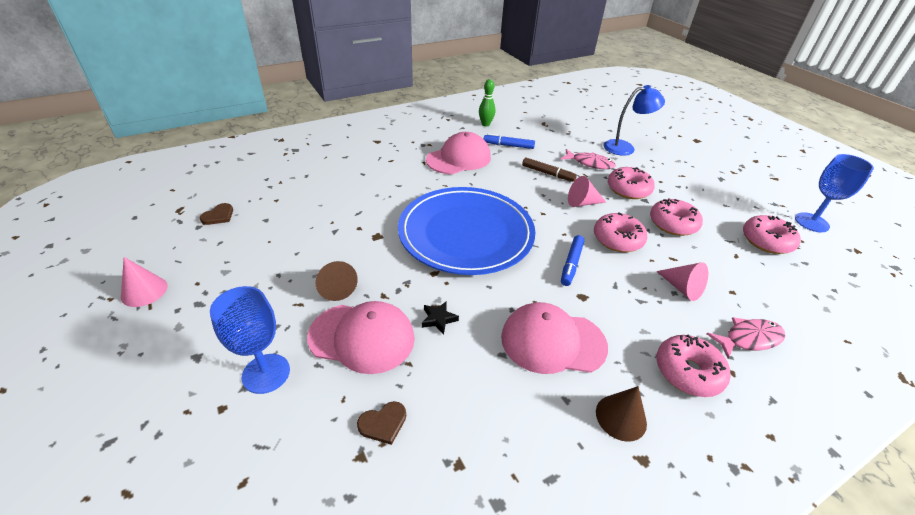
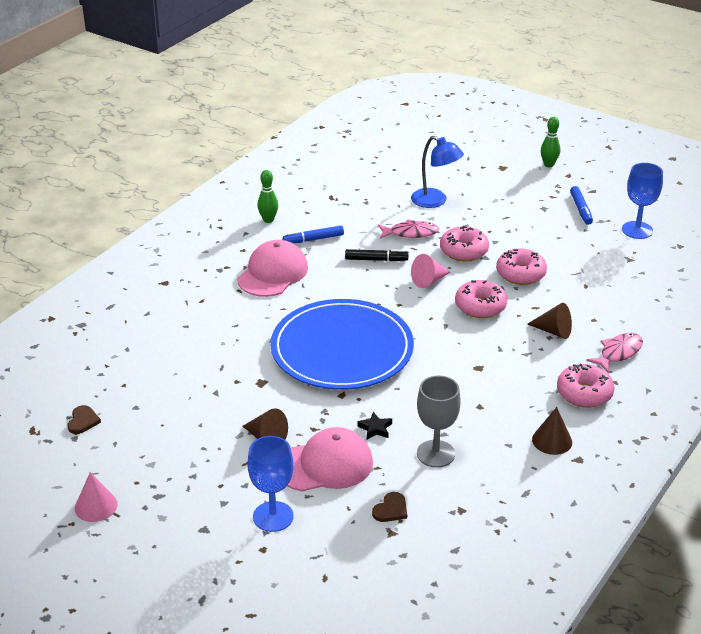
camera: 25 degrees left, 5 degrees down
pink cap [501,302,608,374] -> none
brown marker [522,157,577,182] -> black marker [345,249,408,261]
blue marker [561,235,585,286] -> blue marker moved to [570,186,593,225]
blue lamp [603,85,665,156] -> blue lamp turned 75 degrees clockwise [411,136,464,208]
pink cone [656,262,708,301] -> brown cone [528,303,572,339]
pink donut [743,215,801,254] -> none
none -> grey goblet [417,375,461,468]
none -> green bowling pin [541,117,560,167]

